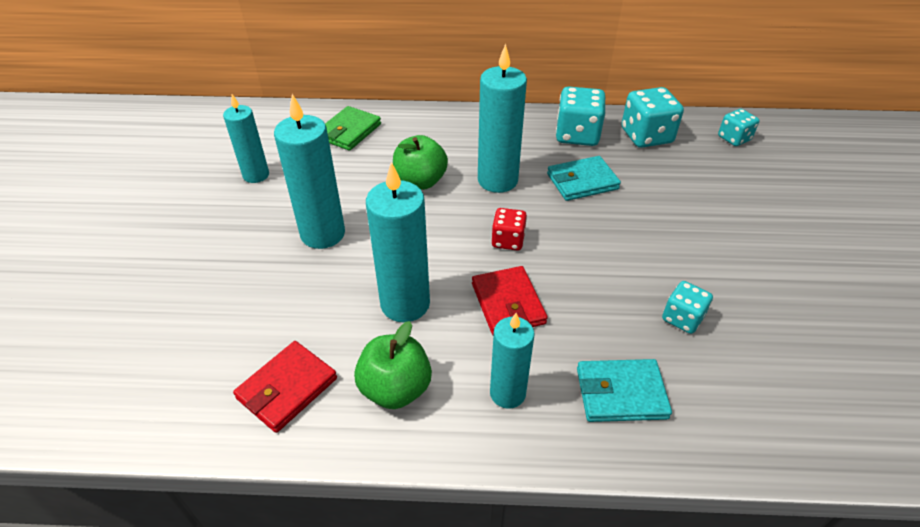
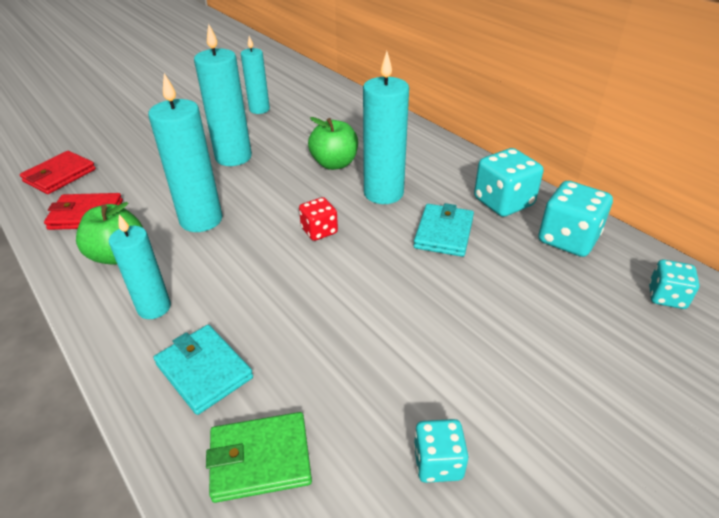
camera: 50 degrees right, 5 degrees down
green wallet [325,106,381,151] -> green wallet moved to [206,412,312,503]
red wallet [472,266,548,335] -> red wallet moved to [20,151,96,194]
turquoise wallet [547,156,621,201] -> turquoise wallet turned 75 degrees clockwise [413,203,474,257]
turquoise dice [662,281,713,334] -> turquoise dice moved to [414,419,469,483]

